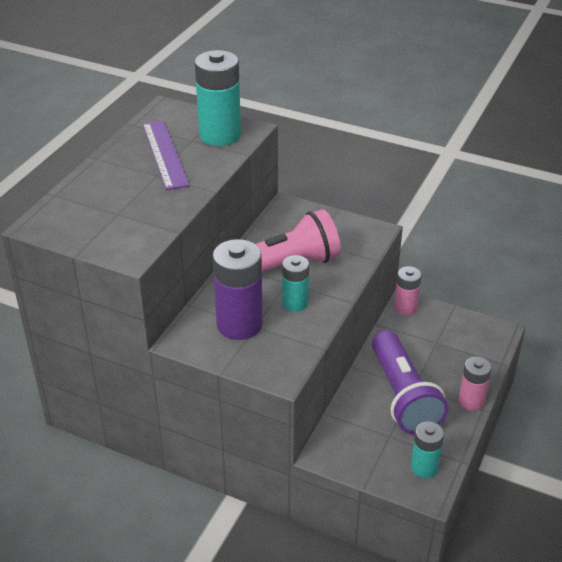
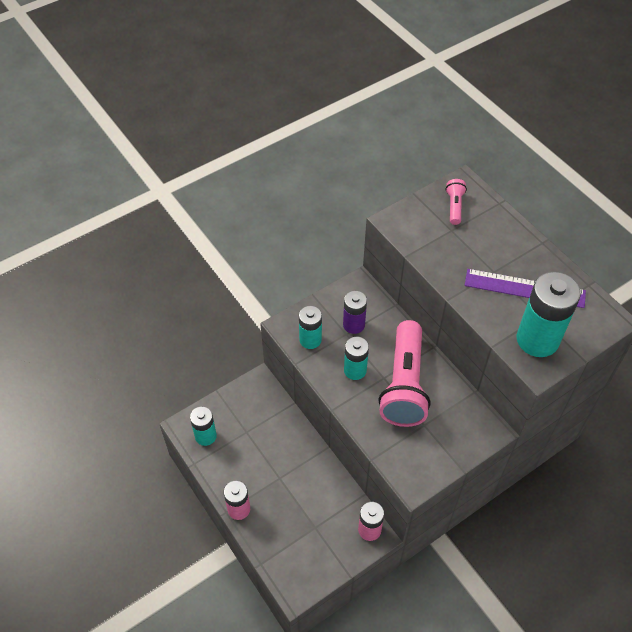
camera: 120 degrees right, 15 degrees up
purple battery [213,239,263,340] -> purple battery [343,291,367,334], size x0.58
purple flashlight [372,331,448,435] -> none
none -> turquoise battery [299,306,322,349]
none -> pink flashlight [445,179,467,225]

